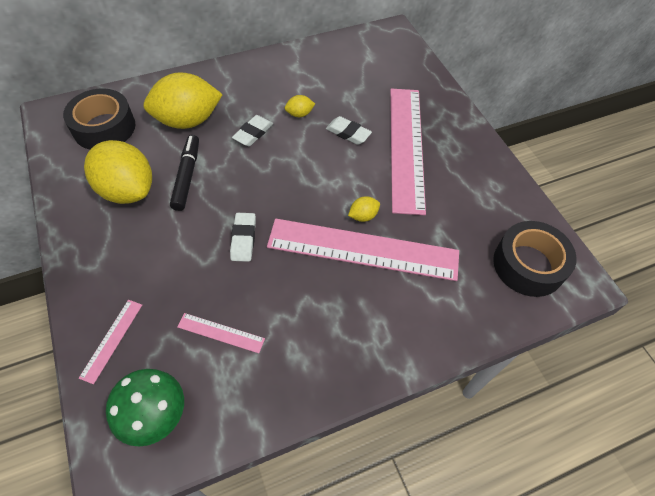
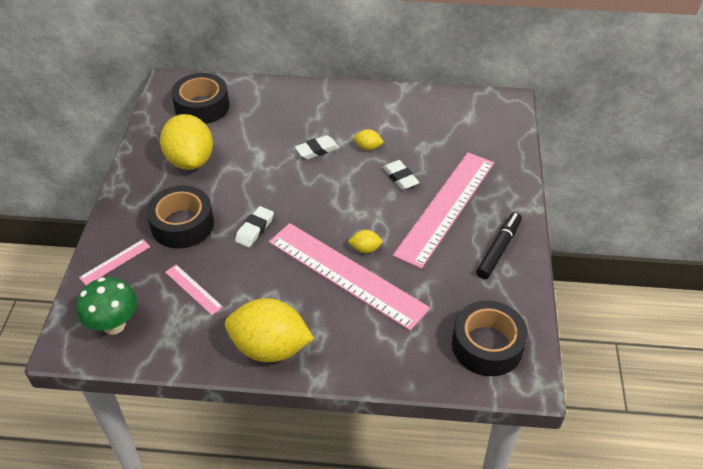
camera: 30 degrees right, 10 degrees down
yellow lemon [144,72,223,129] -> yellow lemon moved to [225,298,314,362]
black marker [170,135,199,211] -> black marker moved to [476,212,522,279]
none -> black tape [146,185,214,249]

